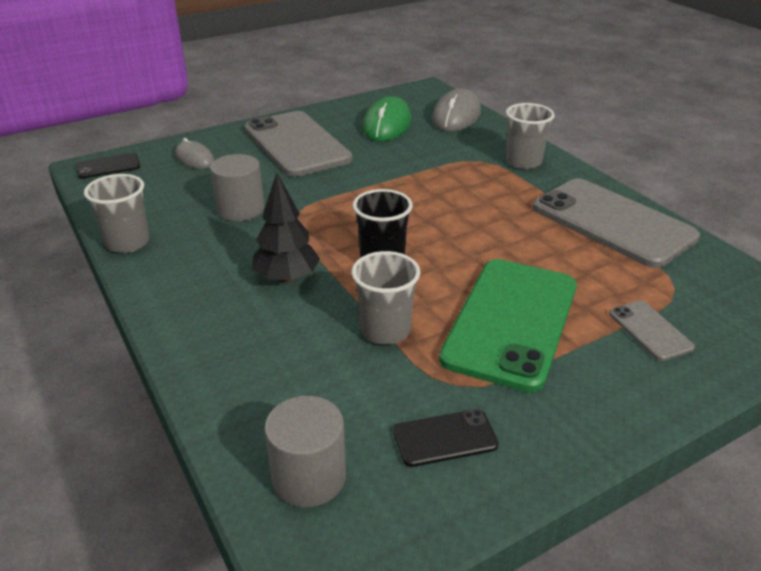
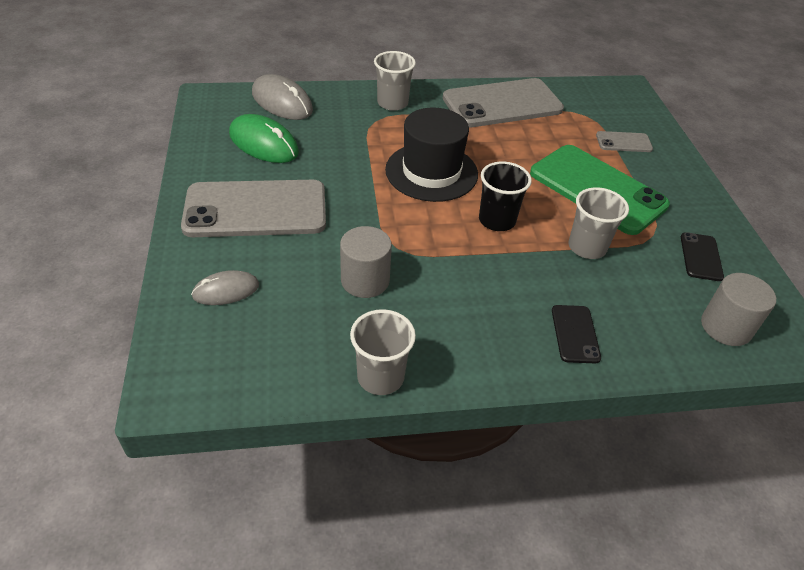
camera: 70 degrees left, 10 degrees up
black phone [76,153,140,179] -> black phone moved to [552,305,601,364]
black tree [252,173,320,283] -> none
none -> black hat [385,108,478,202]

